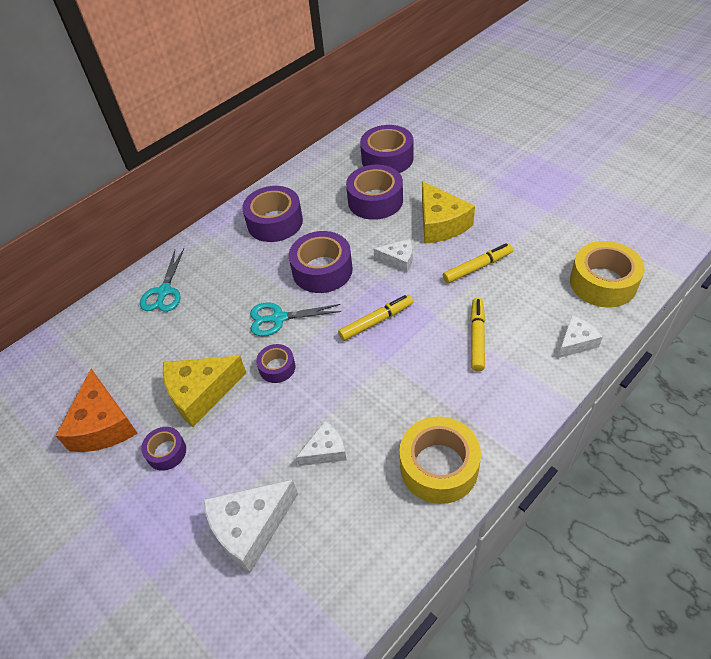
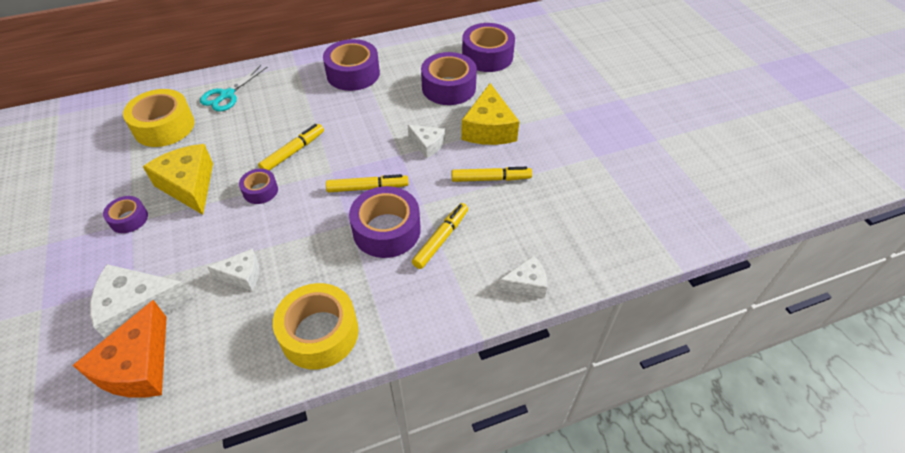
camera: 20 degrees right, 0 degrees up
orange cheese [56,369,138,452] -> orange cheese moved to [72,300,167,398]
yellow cheese [163,356,246,427] -> yellow cheese turned 60 degrees clockwise [143,144,213,215]
turquoise scissors [250,302,341,336] -> yellow marker [258,124,324,171]
purple tape [289,231,353,293] -> purple tape moved to [349,186,421,258]
yellow tape [570,241,645,307] -> yellow tape moved to [123,89,195,147]

